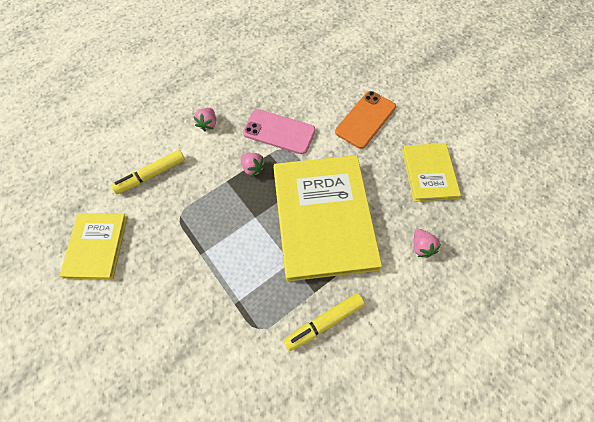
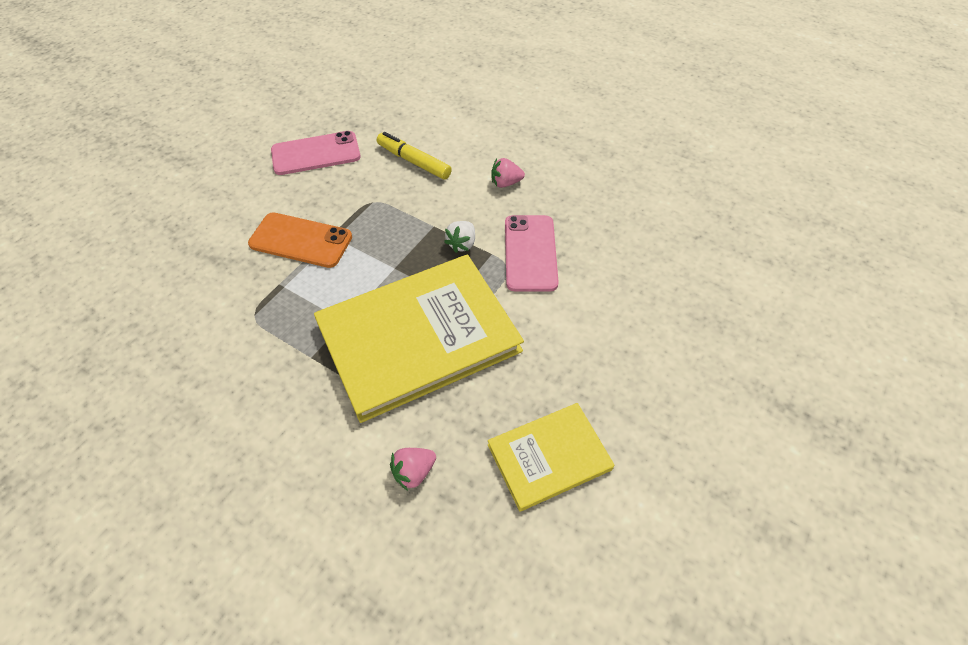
camera: 70 degrees right, 10 degrees down
yellow book [59,213,127,279] -> pink phone [271,131,361,175]
pink strawberry [241,153,266,177] -> white strawberry [444,221,475,253]
yellow marker [284,293,365,351] -> none
orange phone [335,91,396,149] -> orange phone moved to [248,213,352,268]

